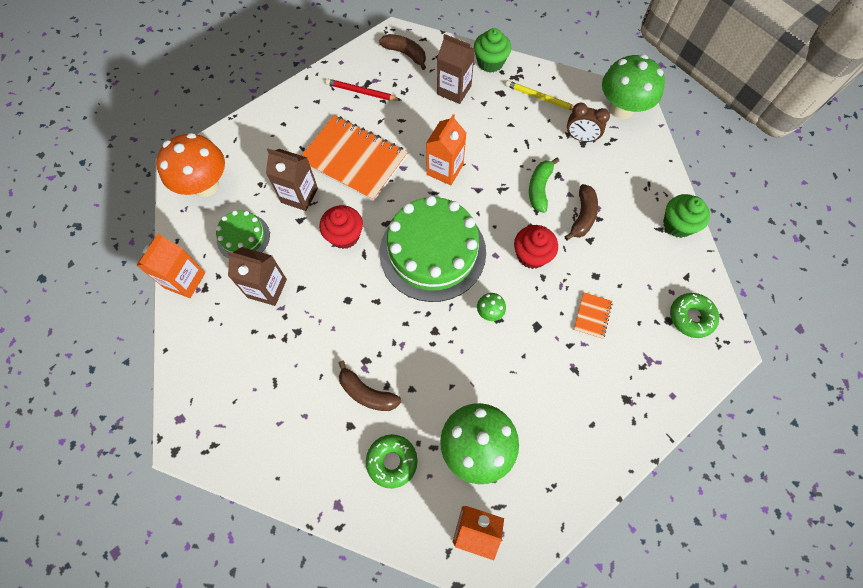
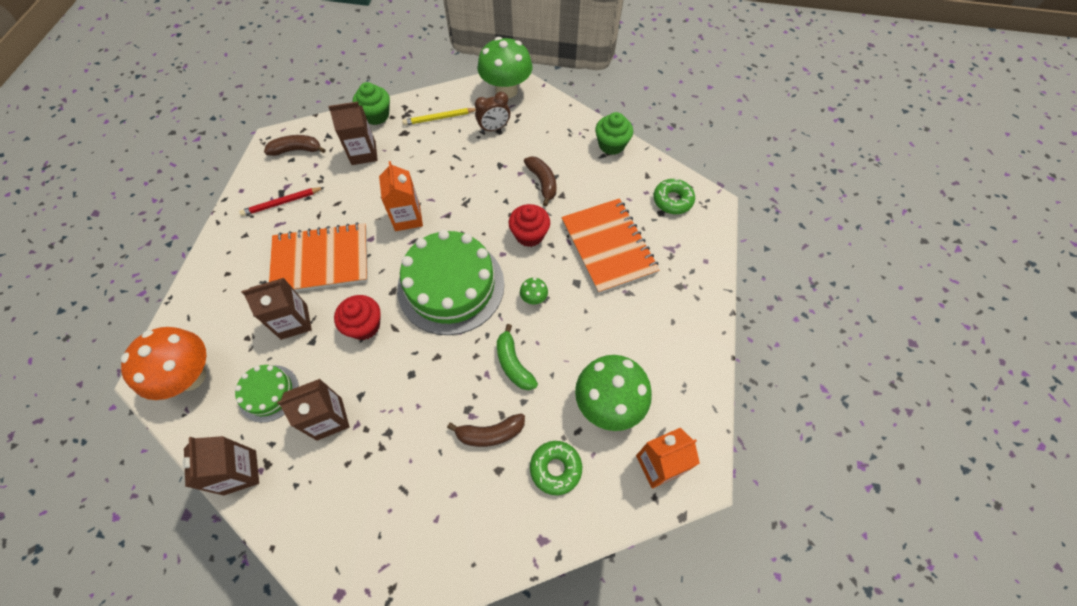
camera: 40 degrees left, 5 degrees down
orange carton [136,233,205,298] -> brown carton [182,436,259,495]
green banana [529,158,559,213] -> green banana moved to [497,324,538,390]
orange notebook [574,292,613,339] -> orange notebook [562,198,660,294], size x2.37

